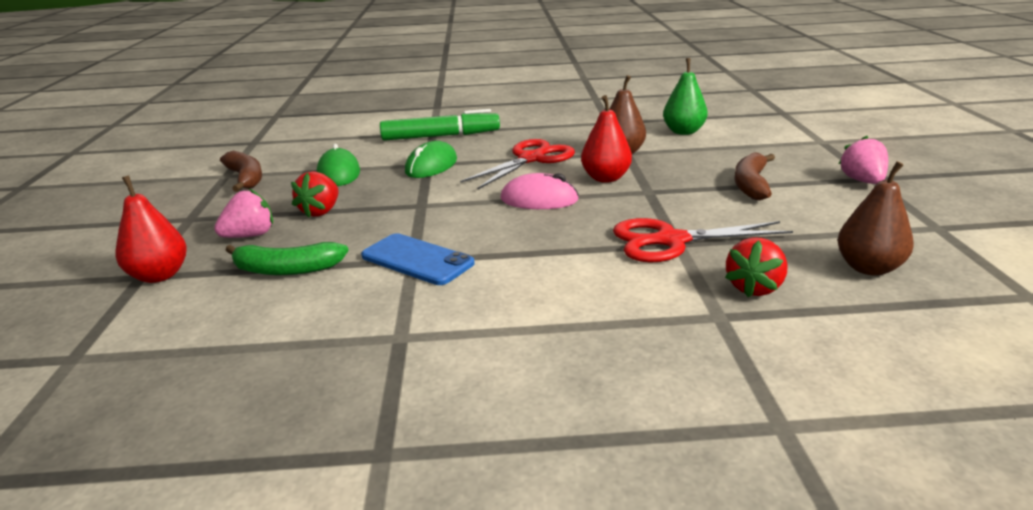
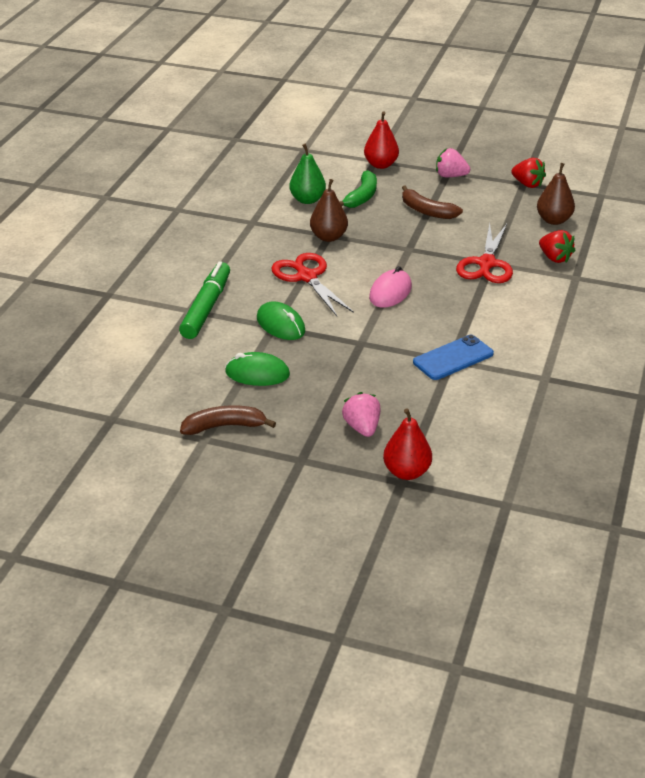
camera: 70 degrees left, 10 degrees up
green banana [226,242,349,275] -> green banana moved to [340,170,377,208]
red strawberry [291,171,339,218] -> red strawberry moved to [511,158,546,188]
red pear [581,95,632,183] -> red pear moved to [364,111,399,169]

